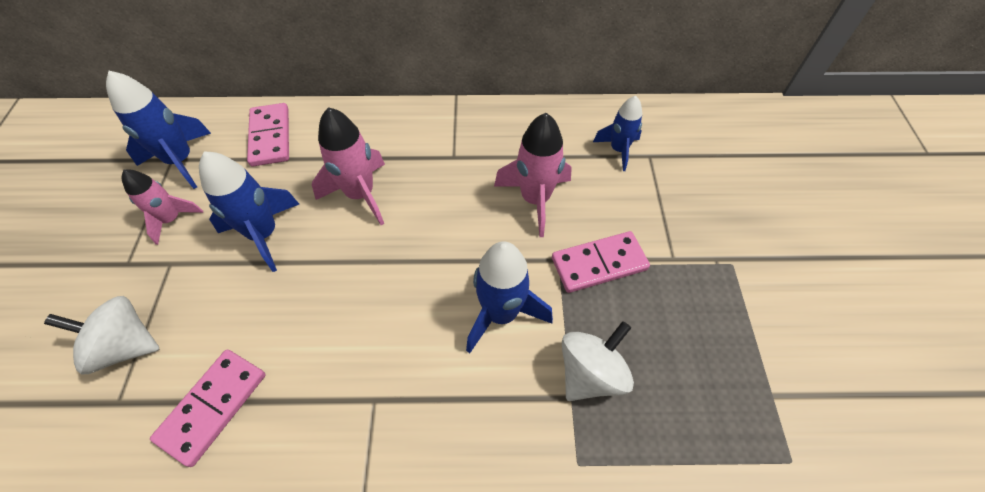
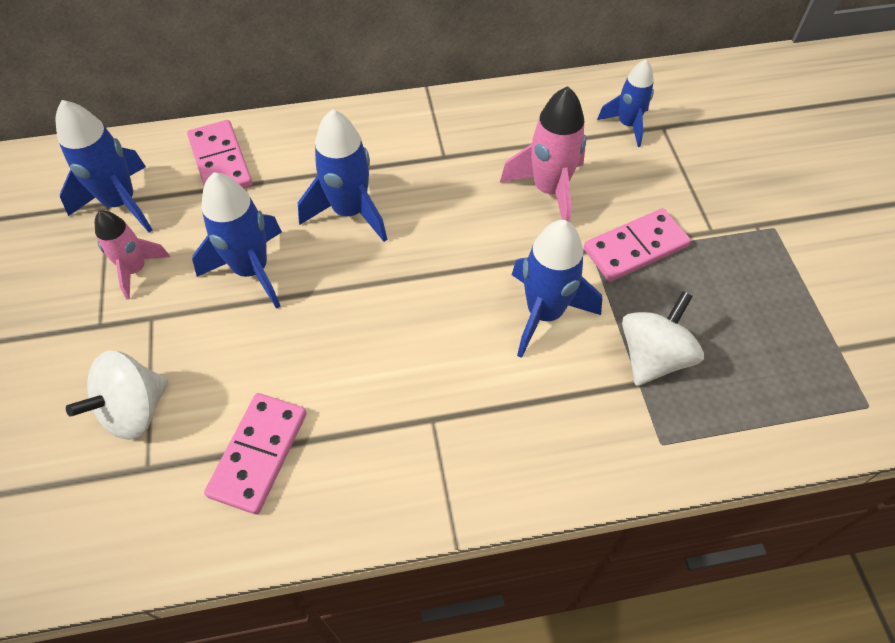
camera: 10 degrees left, 0 degrees up
white spinning top [44,296,159,375] -> white spinning top turned 45 degrees counterclockwise [66,350,169,440]
pink rocket [312,107,385,225] -> blue rocket [298,109,387,242]

